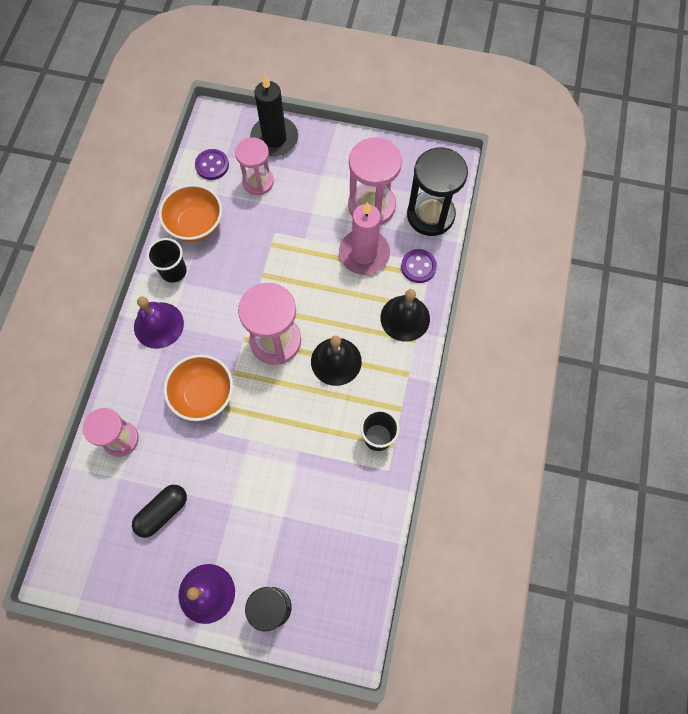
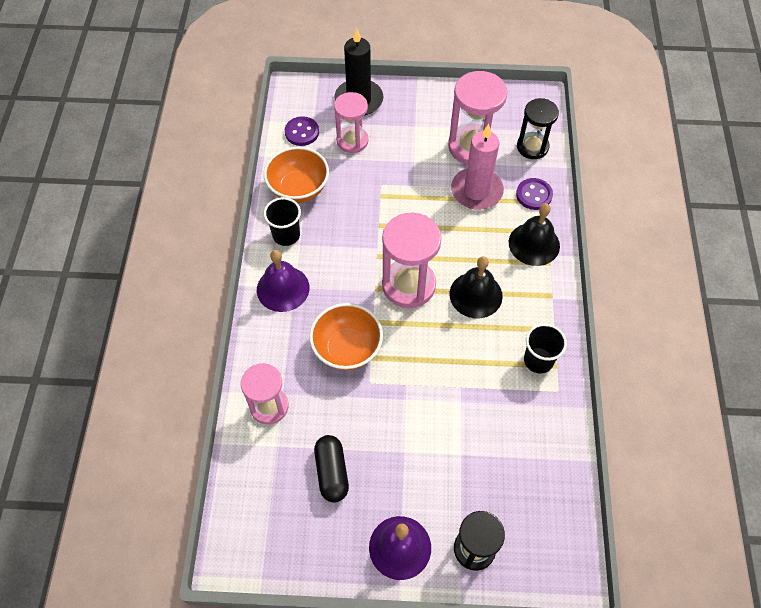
camera: 10 degrees left, 10 degrees down
black capsule [132,485,187,538] -> black capsule turned 45 degrees counterclockwise [314,435,349,503]
black hourglass [407,148,468,236] -> black hourglass [517,98,559,159], size x0.66

